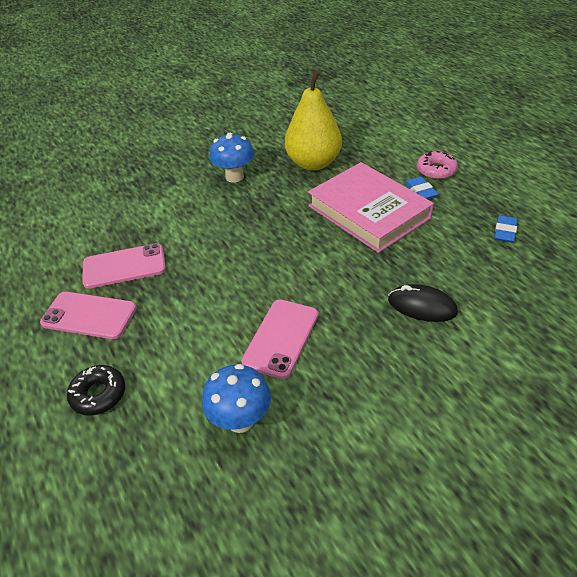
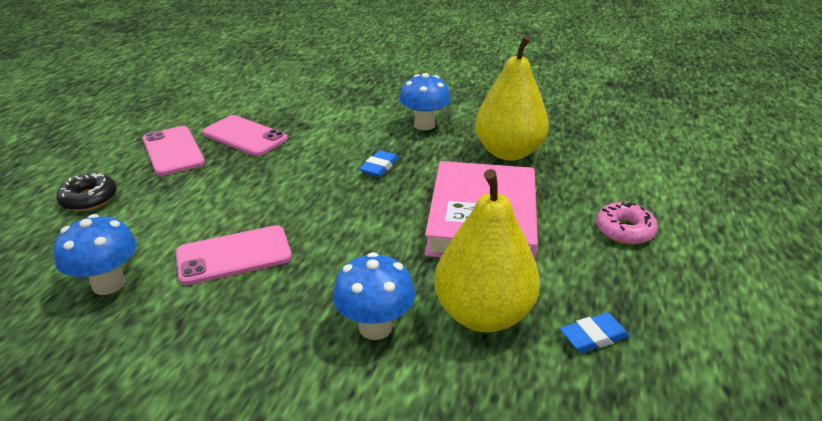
camera: 45 degrees right, 10 degrees down
black mouse [388,284,458,322] -> blue mushroom [333,252,415,340]
blue eraser [404,176,438,199] -> blue eraser moved to [359,150,399,177]
none -> yellow pear [434,169,540,332]

